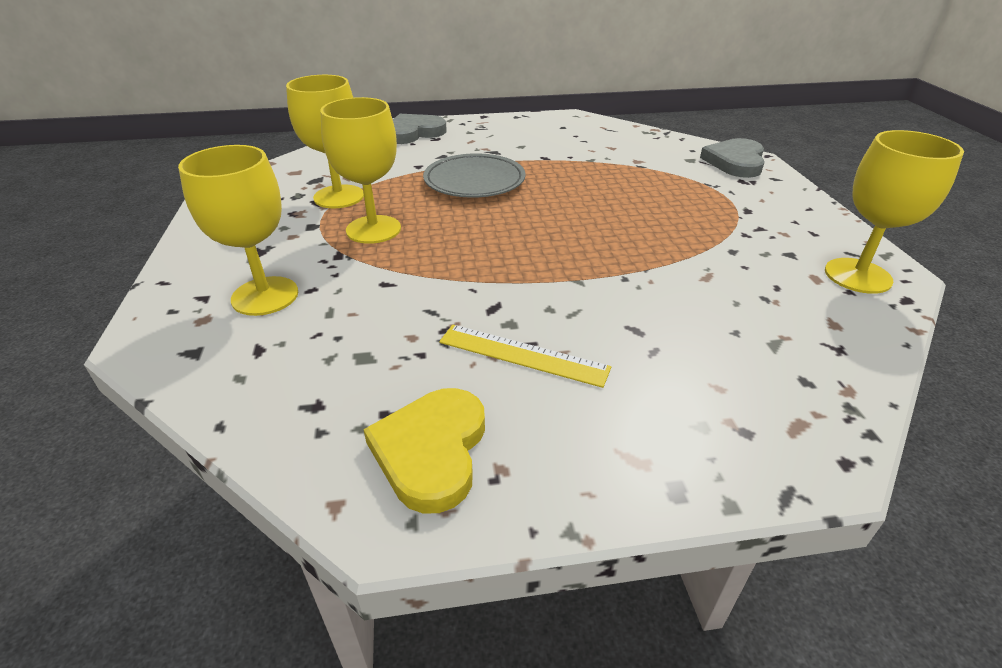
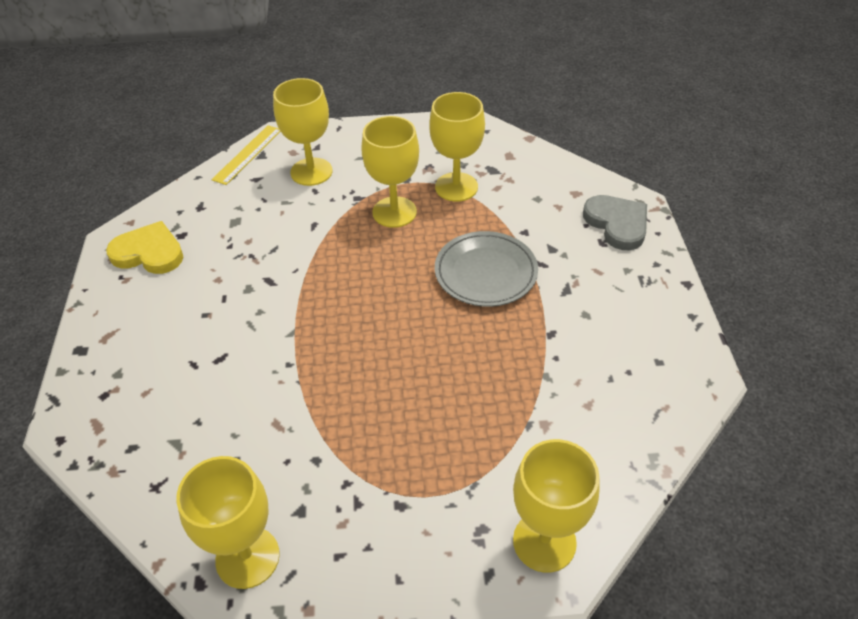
camera: 95 degrees right, 10 degrees up
yellow ruler [439,325,611,388] -> yellow ruler moved to [212,125,281,185]
grey heart [700,138,765,178] -> yellow goblet [513,439,600,573]

